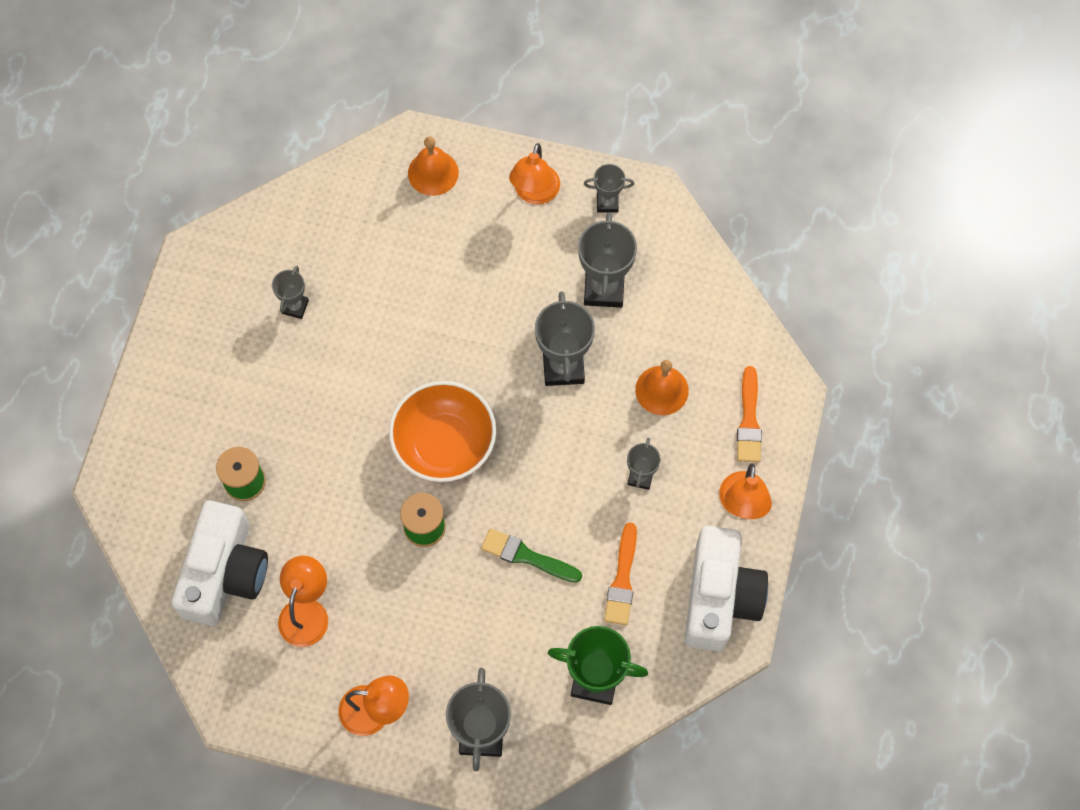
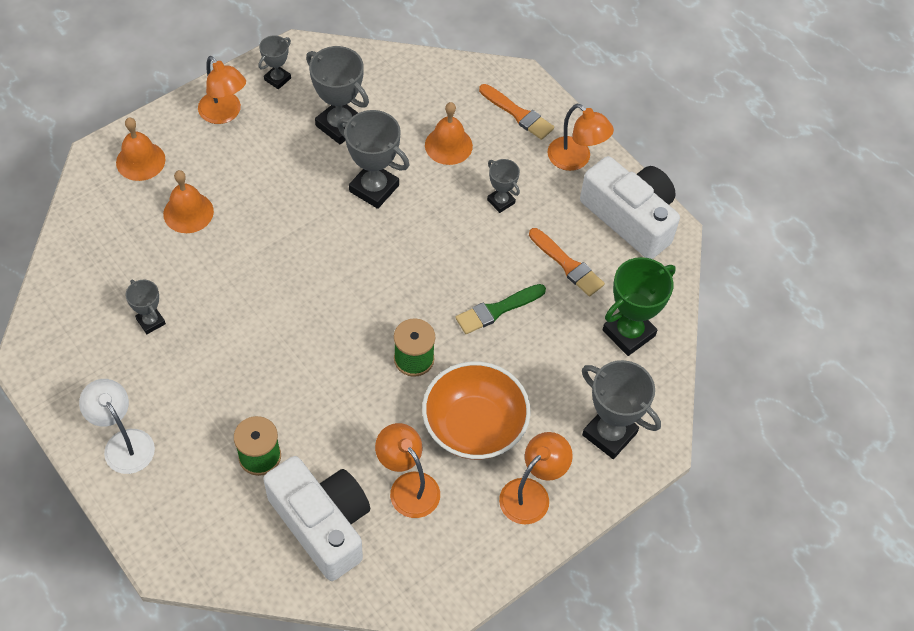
camera: 55 degrees left, 10 degrees down
orange bowl [389,381,496,482] -> orange bowl moved to [422,361,531,460]
none -> white lamp [79,379,155,474]
none -> orange bell [163,170,214,233]

